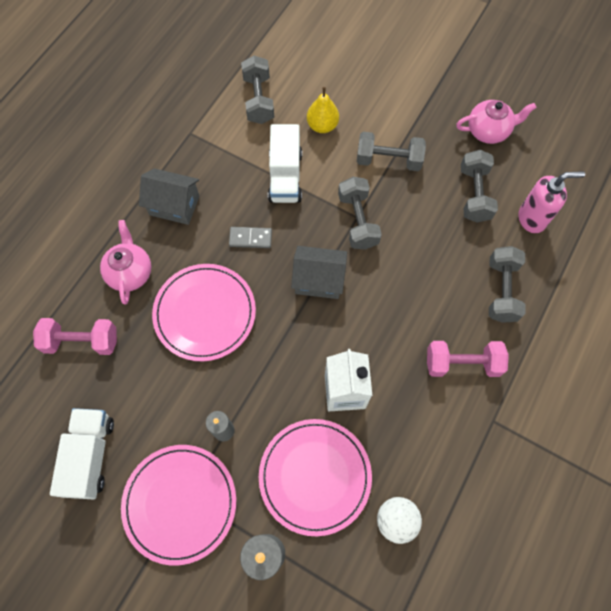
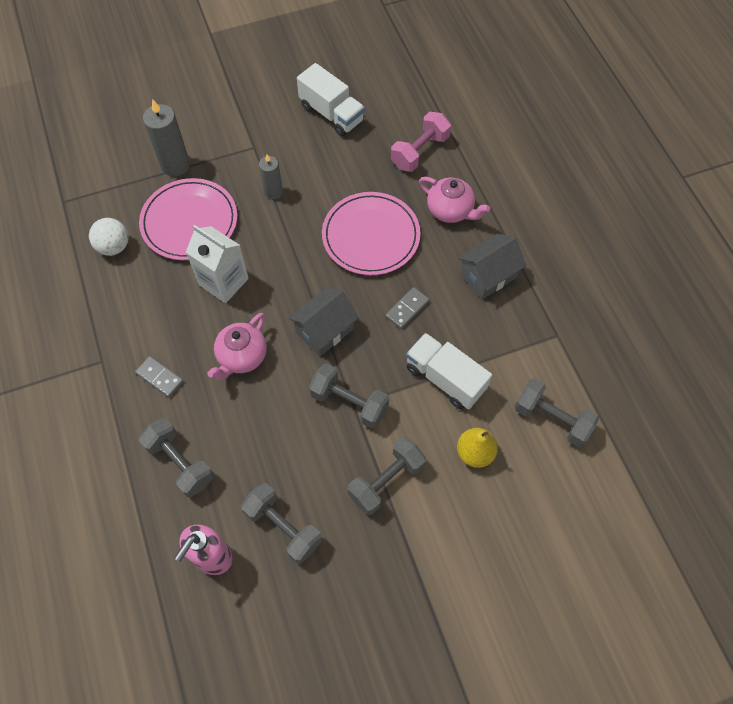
camera: 130 degrees right, 5 degrees down
pink plate [121,445,236,566] -> none
pink dumbbell [427,341,509,377] -> grey domino [135,356,184,398]
pink teapot [456,100,537,144] -> pink teapot moved to [207,313,267,380]

